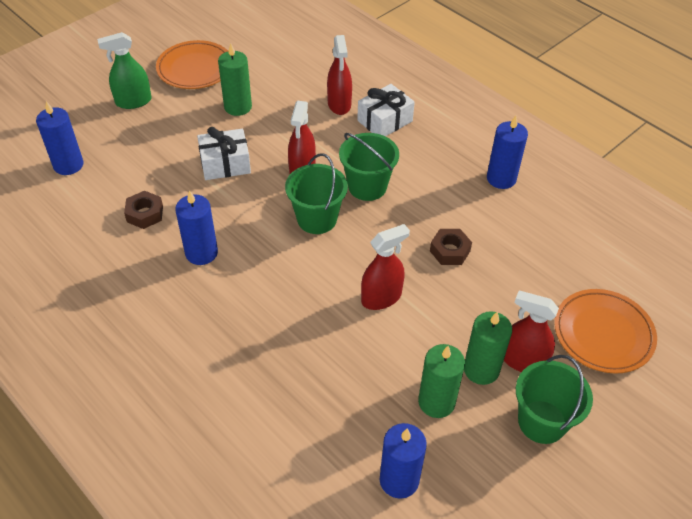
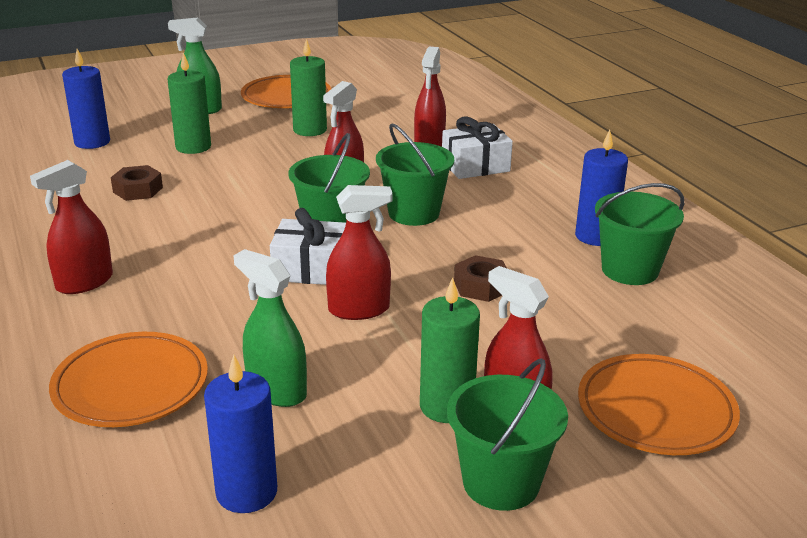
camera: 20 degrees right, 20 degrees down
blue candle [175,190,218,265] -> none
white gift [197,127,251,180] -> white gift moved to [270,208,346,285]
green candle [418,344,465,418] -> green candle moved to [167,52,211,154]
none -> red spray bottle [30,160,113,294]
none -> orange plate [49,332,208,427]
none -> green spray bottle [233,249,307,407]
none -> green bucket [595,183,684,285]

